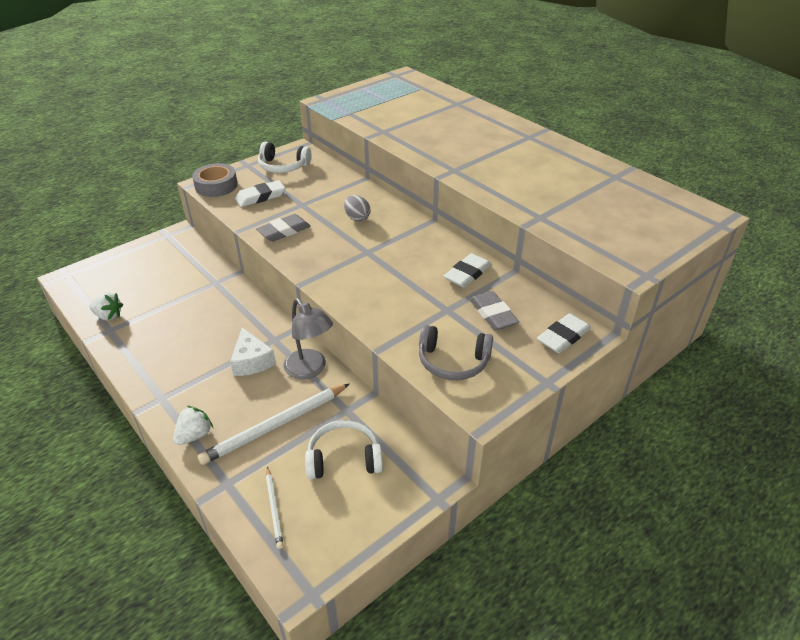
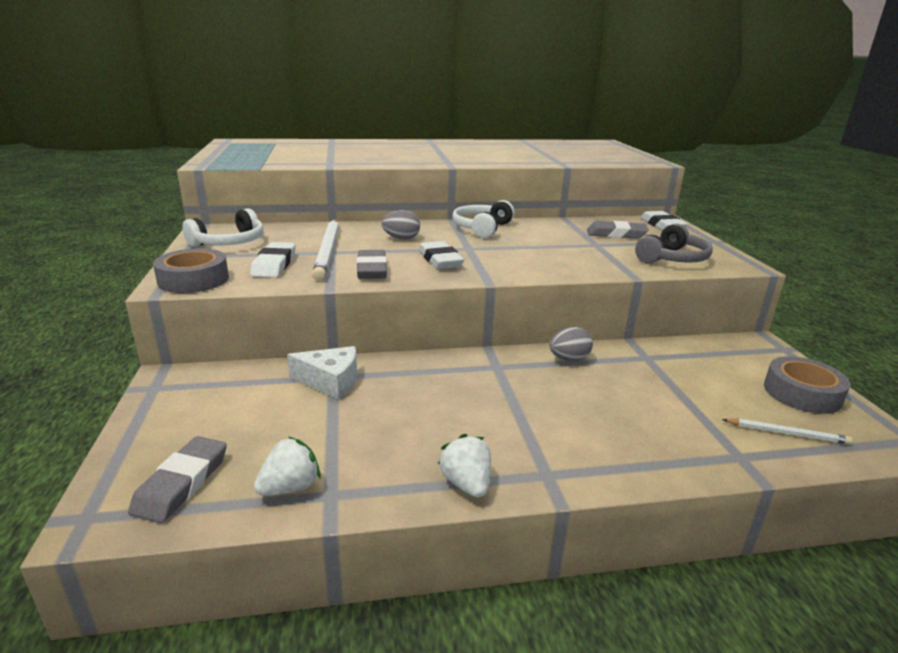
camera: 60 degrees left, 15 degrees down
white strawberry [173,406,213,445] -> white strawberry moved to [438,434,491,497]
white pencil [197,384,349,465] -> white pencil moved to [312,219,339,281]
white cheese [230,327,276,376] -> white cheese moved to [287,346,357,400]
grey lamp [283,298,333,379] -> grey egg [550,327,593,362]
white headphones [305,420,383,479] -> white headphones moved to [452,200,515,238]
white eraser [444,253,491,288] -> white eraser moved to [419,241,464,269]
none -> grey eraser [128,436,227,523]
none -> grey tape [764,356,851,414]

